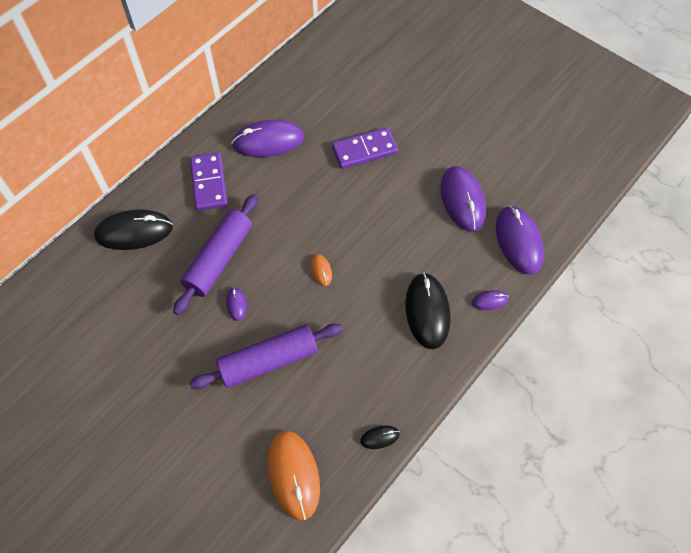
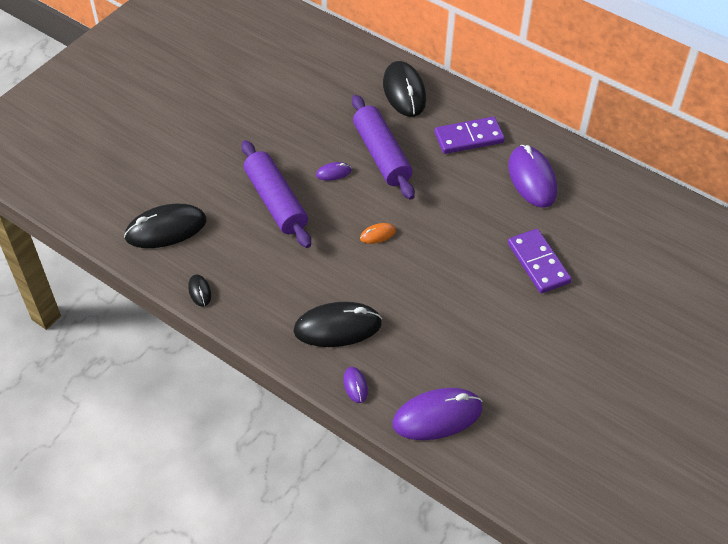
camera: 85 degrees right, 10 degrees down
purple rolling pin [173,194,258,315] -> purple rolling pin turned 45 degrees clockwise [352,95,415,200]
orange mouse [268,431,320,520] -> black mouse [124,204,207,248]
purple mouse [440,166,486,231] -> none

